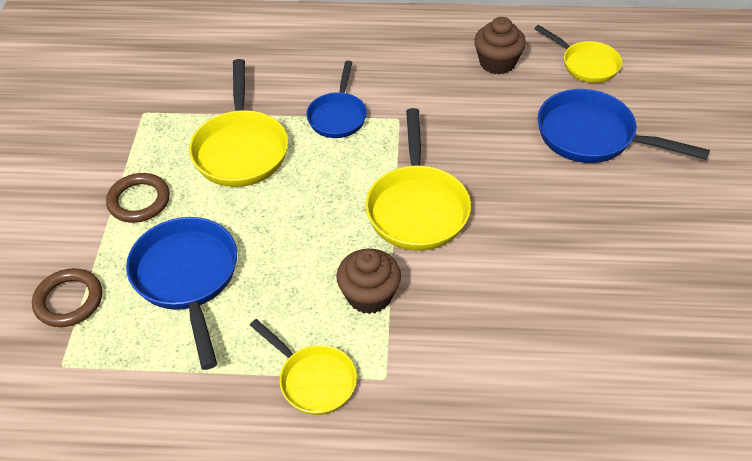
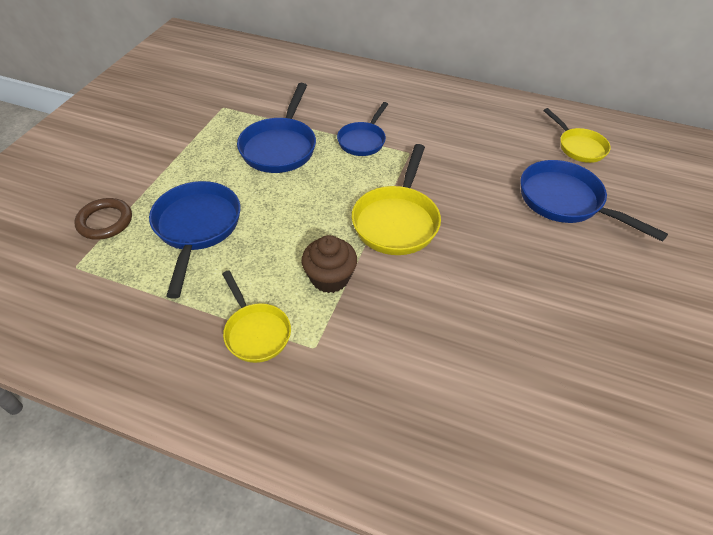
camera: 15 degrees right, 0 degrees up
brown ring [106,173,170,223] -> none
yellow pan [189,59,288,187] -> blue pan [237,83,316,173]
brown cupcake [474,17,526,75] -> none

